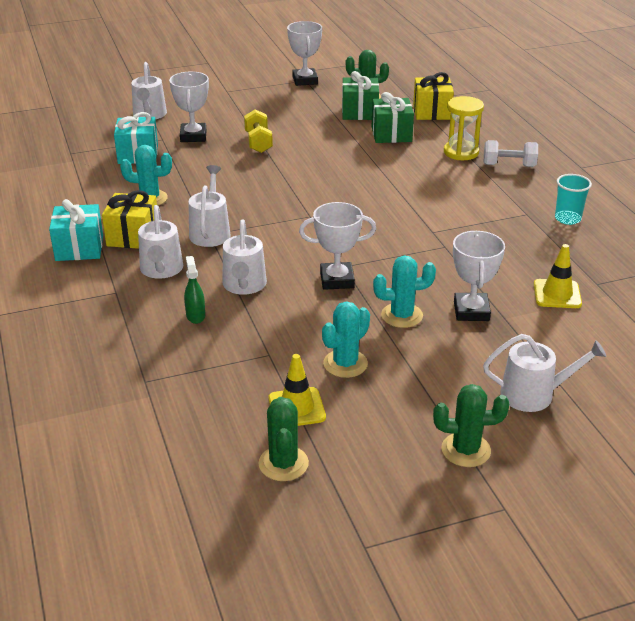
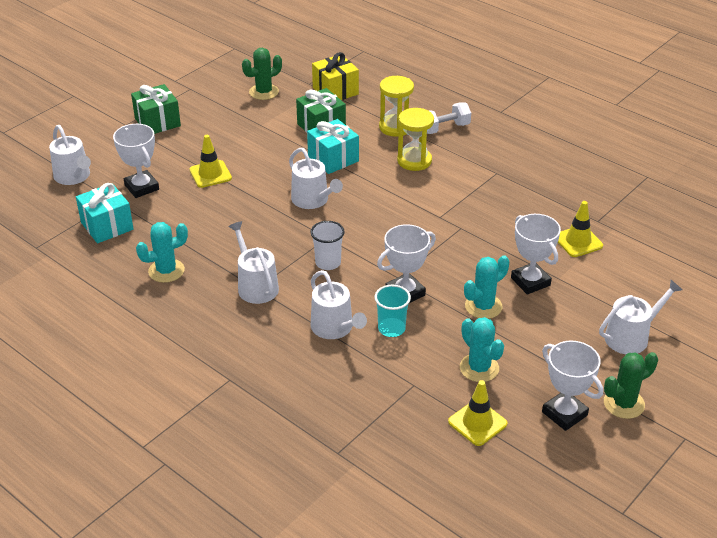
camera: 30 degrees left, 5 degrees up
turquoise gift [49,199,103,261] -> turquoise gift moved to [307,119,359,174]
yellow gift [102,190,157,249] -> none
white watering can [138,205,183,279] -> white watering can moved to [289,148,343,209]
green spray bottle [184,256,205,324] -> none
yellow dumbbell [244,109,273,153] -> yellow traffic cone [190,135,232,188]
green cactus [259,397,309,481] -> none
white trophy [287,21,322,86] -> white trophy moved to [542,341,603,431]
turquoise cactus [322,301,370,378] -> turquoise cactus turned 45 degrees counterclockwise [460,317,504,382]
green gift [342,71,379,120] -> green gift moved to [131,84,181,134]
turquoise cup [555,174,592,225] -> turquoise cup moved to [374,285,411,337]
none -> white cup [311,221,344,270]
none -> yellow hourglass [397,108,434,171]

